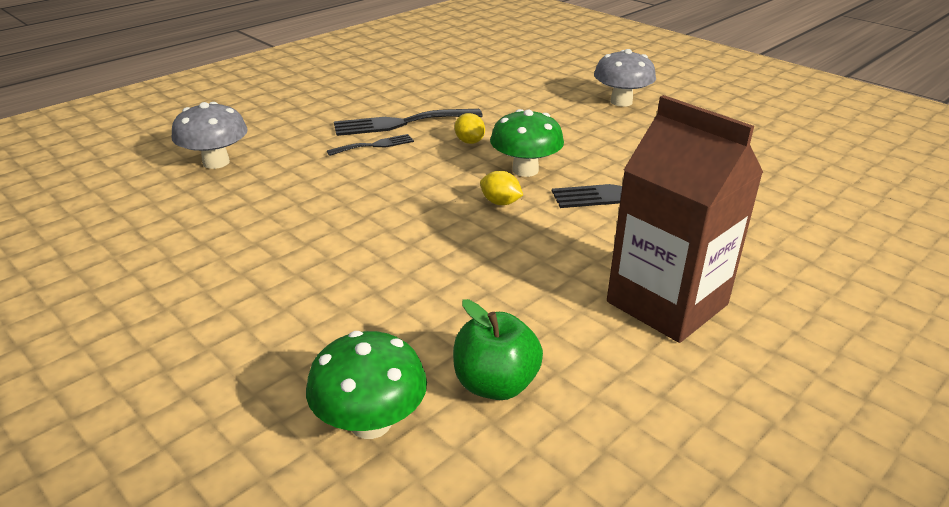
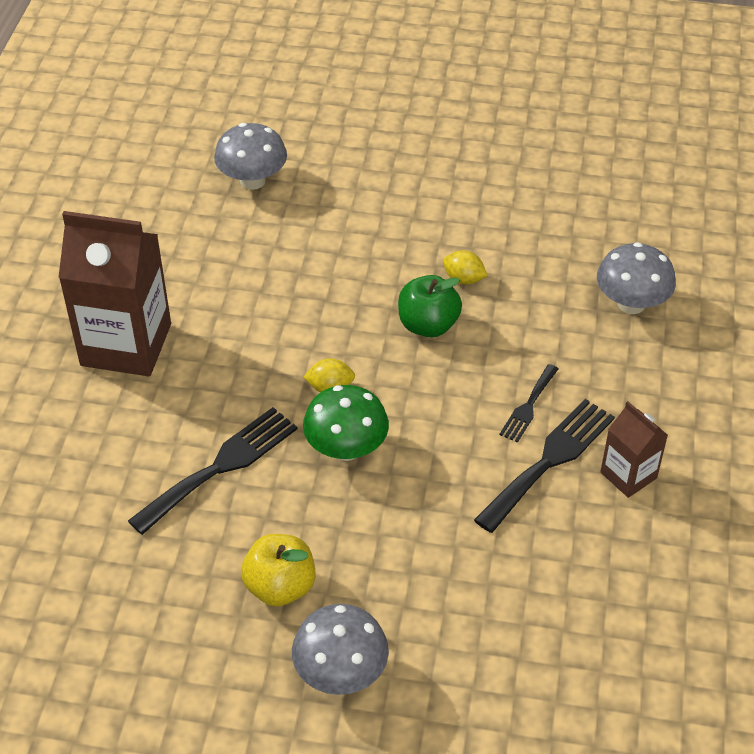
camera: 145 degrees right, 15 degrees up
green mushroom [306,331,427,439] -> grey mushroom [214,123,287,190]
green apple [453,299,543,400] -> green apple moved to [398,275,462,337]
yellow lemon [455,113,485,144] -> yellow lemon moved to [443,251,488,285]
none -> yellow apple [241,534,316,606]
none -> brown carton [600,401,668,498]

